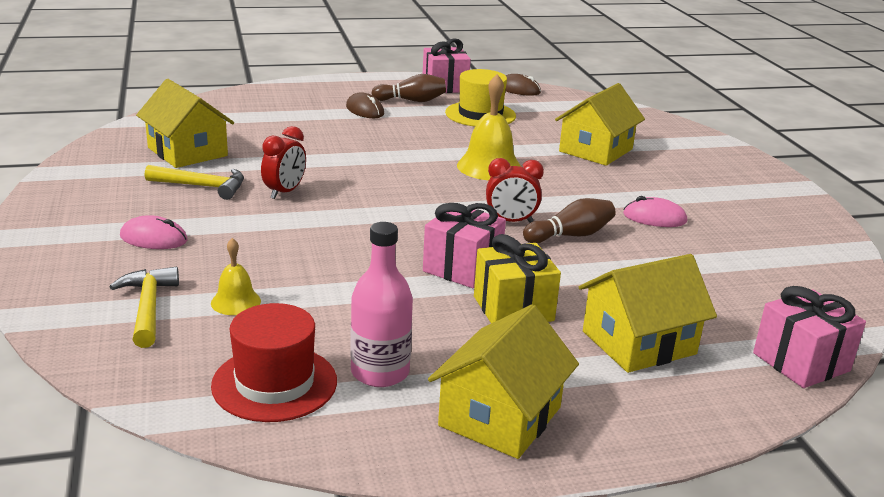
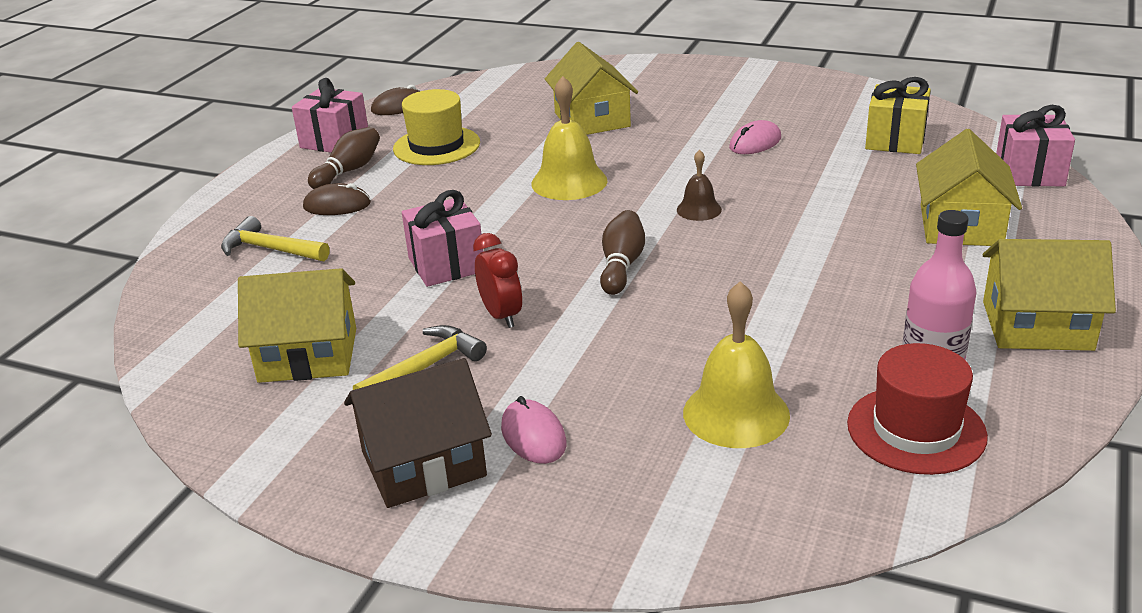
camera: 50 degrees left, 5 degrees up
yellow hammer [109,267,179,348] -> yellow hammer moved to [221,216,330,261]
pink mouse [120,215,188,249] -> pink mouse turned 75 degrees counterclockwise [501,396,566,464]
yellow bell [211,238,261,315] -> yellow bell [683,281,790,448], size x1.80
pink gift [423,203,506,288] -> pink gift moved to [402,190,483,287]
yellow house [428,304,579,459] -> yellow house turned 60 degrees counterclockwise [983,239,1116,351]
yellow gift [474,234,561,323] -> yellow gift moved to [865,77,931,154]
red clock [486,158,544,223] -> brown bell [677,149,722,221]
brown bowling pin [523,198,616,244] -> brown bowling pin moved to [600,210,645,295]
none -> brown house [344,358,492,508]

